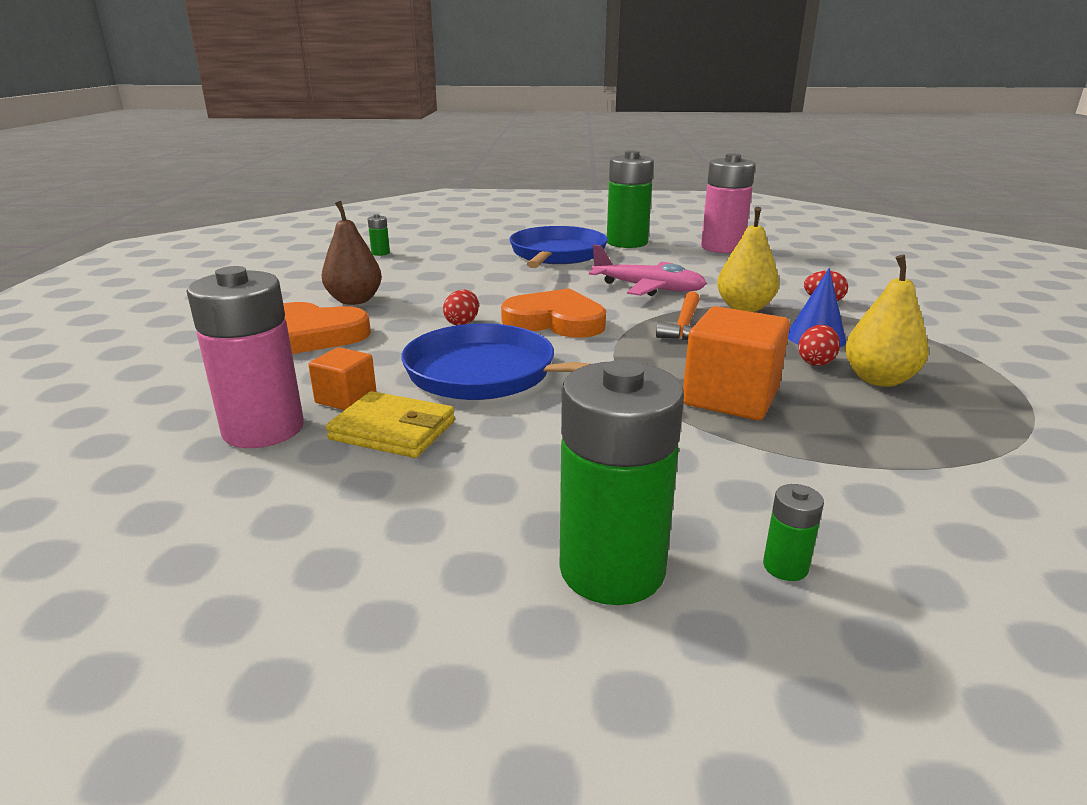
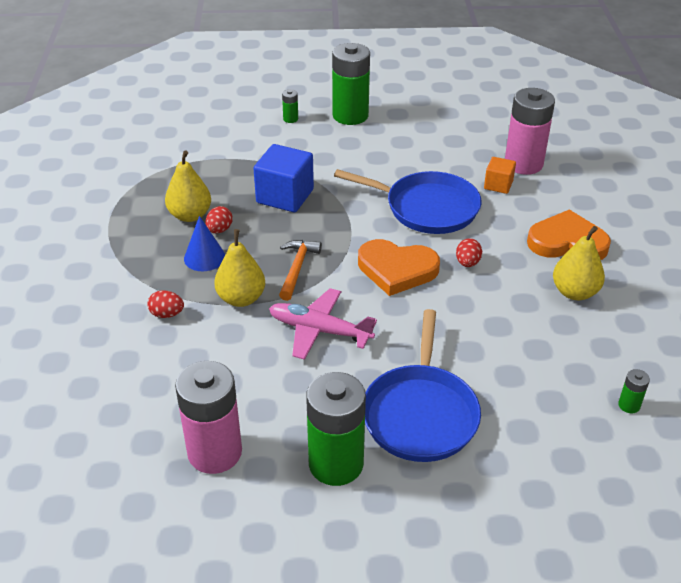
camera: 175 degrees right, 15 degrees up
brown pear [322,201,382,305] -> yellow pear [553,226,605,300]
yellow wallet [326,391,455,458] -> none
orange cube [683,306,790,420] -> blue cube [253,144,314,212]

